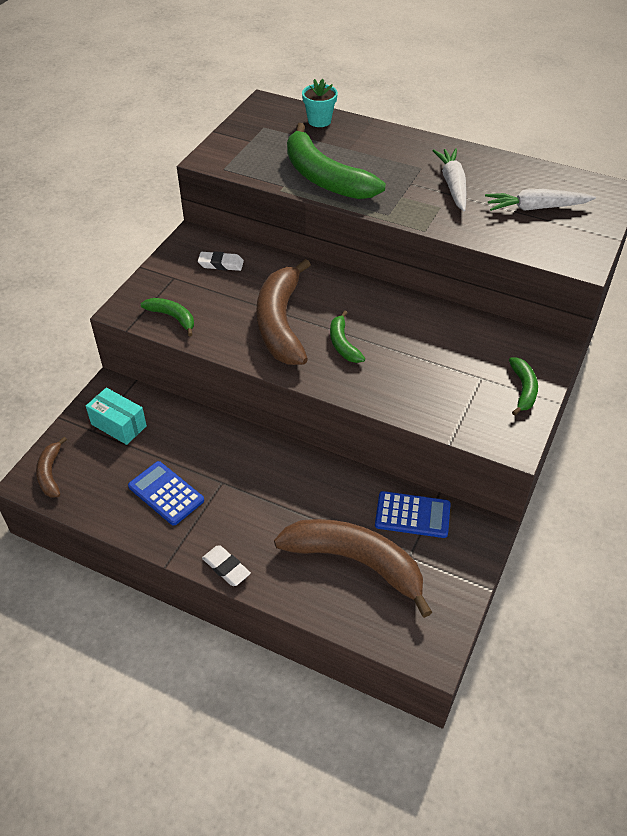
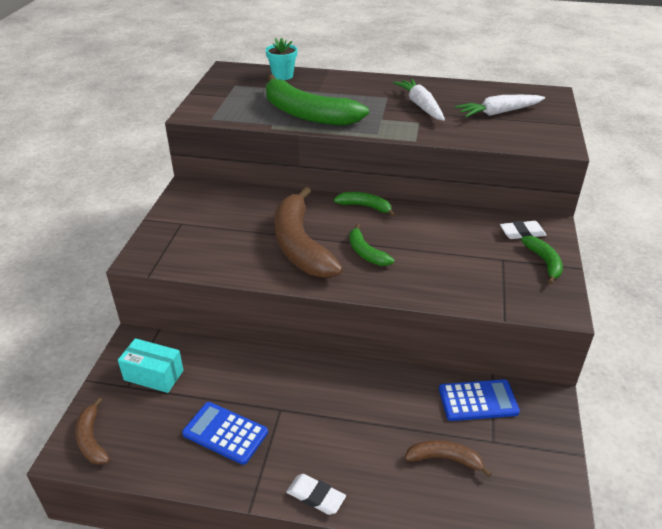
camera: 15 degrees left, 10 degrees down
green banana [140,298,194,337] -> green banana moved to [334,192,395,217]
white eraser [198,251,244,271] -> white eraser moved to [500,221,546,239]
brown banana [274,519,432,618] -> brown banana [404,440,492,477], size x0.48

